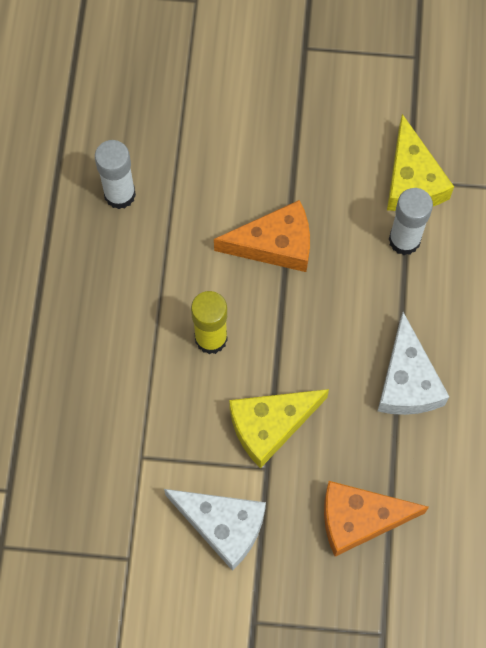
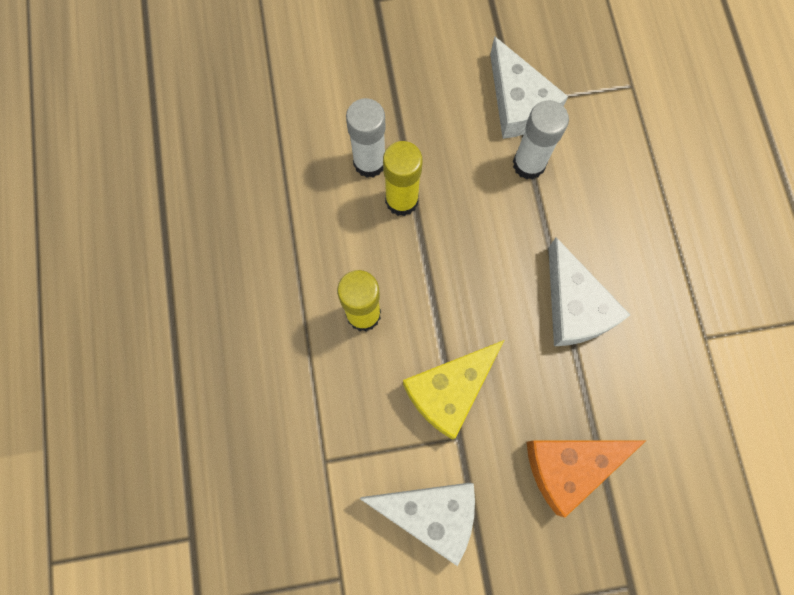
camera: 15 degrees left, 5 degrees up
white glue stick [95,140,136,209] -> white glue stick moved to [346,98,386,178]
orange cheese [214,200,310,272] -> yellow glue stick [383,141,423,216]
yellow cheese [387,114,454,211] -> white cheese [490,36,568,139]

